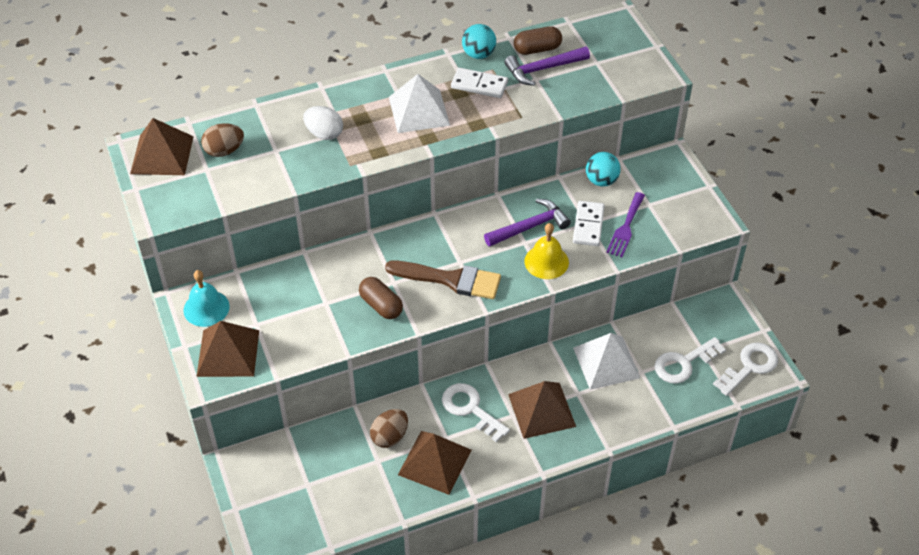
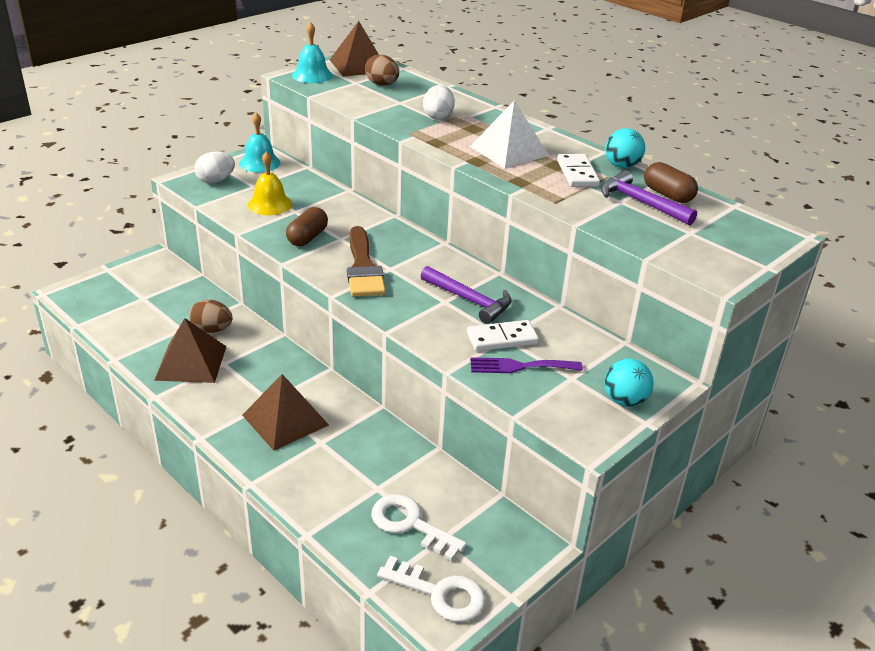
camera: 65 degrees right, 15 degrees down
brown pyramid [196,321,259,377] -> white egg [194,152,235,183]
white key [442,383,510,442] -> none
yellow bell [524,223,569,279] -> yellow bell moved to [248,151,292,215]
white pyramid [573,333,640,390] -> none
turquoise ball [586,152,621,187] -> turquoise ball moved to [604,358,654,407]
none -> turquoise bell [292,22,333,83]

